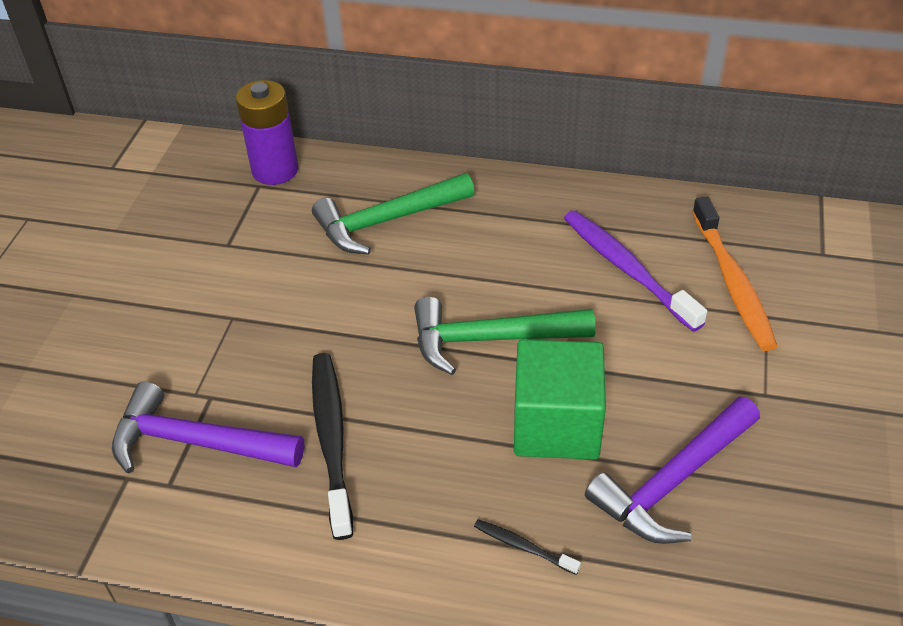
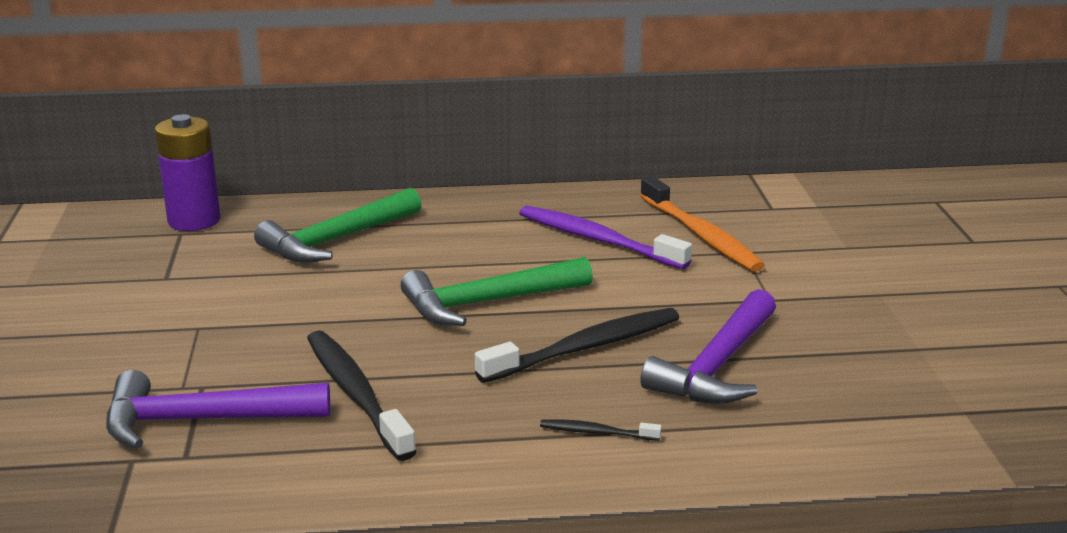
camera: 20 degrees left, 20 degrees down
green cube [514,339,606,460] -> black toothbrush [475,308,679,383]

